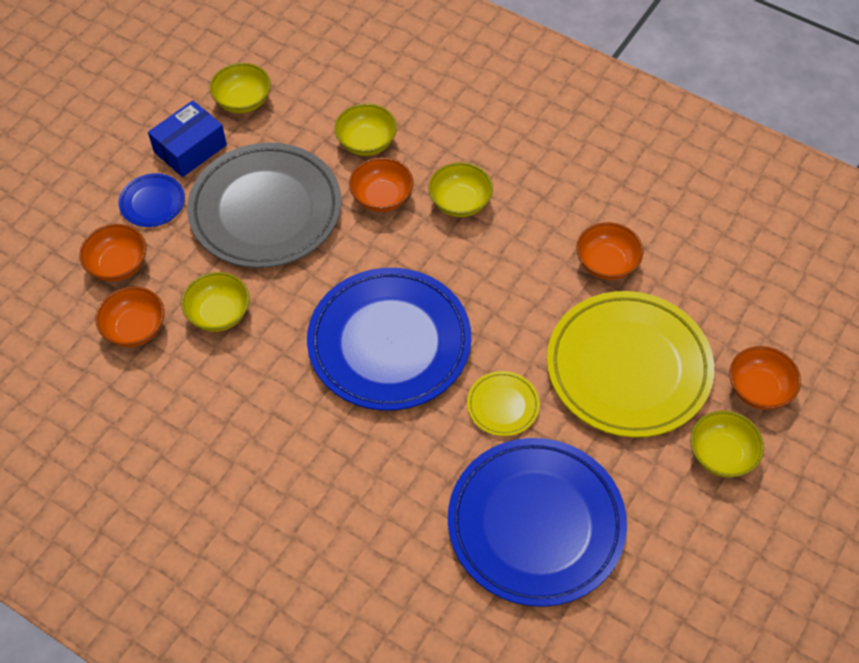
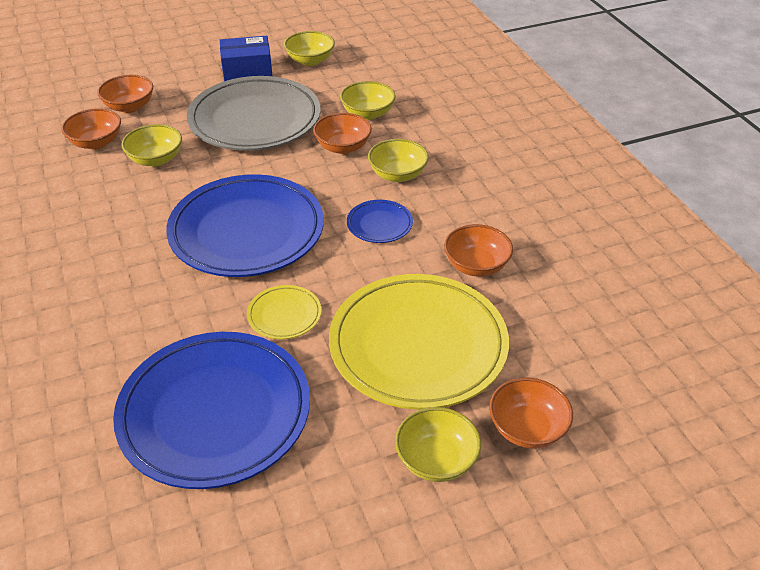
camera: 35 degrees right, 15 degrees down
blue plate [118,173,185,227] -> blue plate moved to [347,200,413,243]

